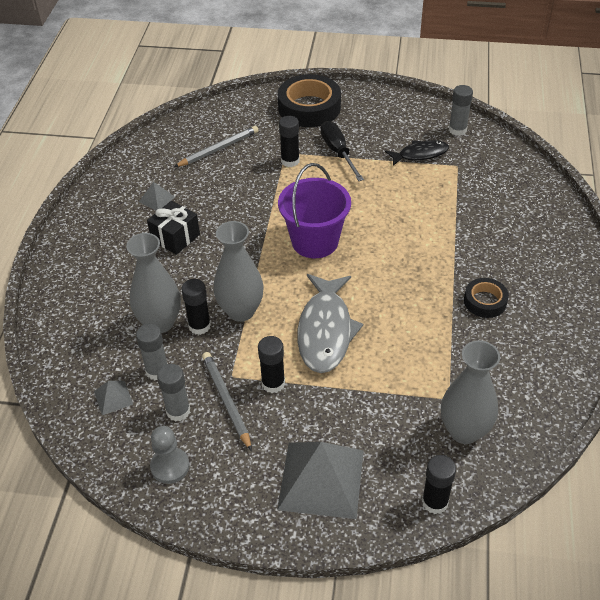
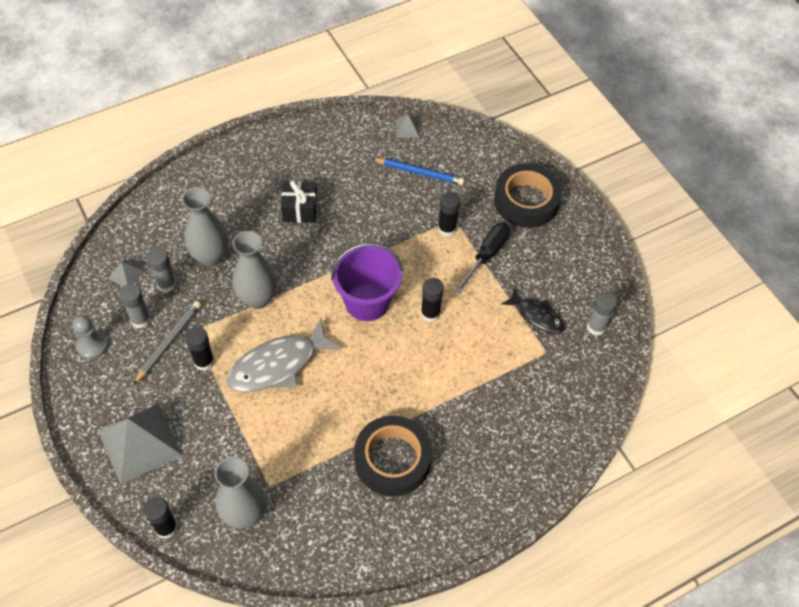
camera: 50 degrees right, 10 degrees up
grey pyramid [139,182,175,210] -> grey pyramid moved to [395,114,420,138]
grey pencil [174,126,258,167] -> blue pencil [372,158,465,185]
black glue stick [181,279,211,335] -> black glue stick moved to [421,278,444,322]
black tape [464,278,509,318] -> black tape [354,416,432,496], size x1.84

